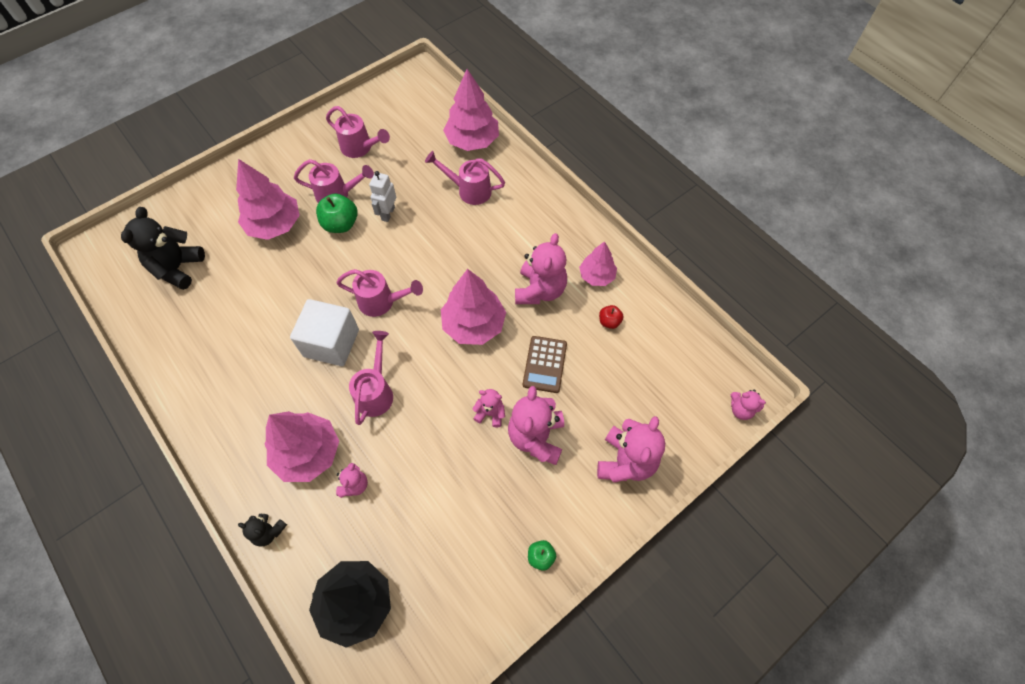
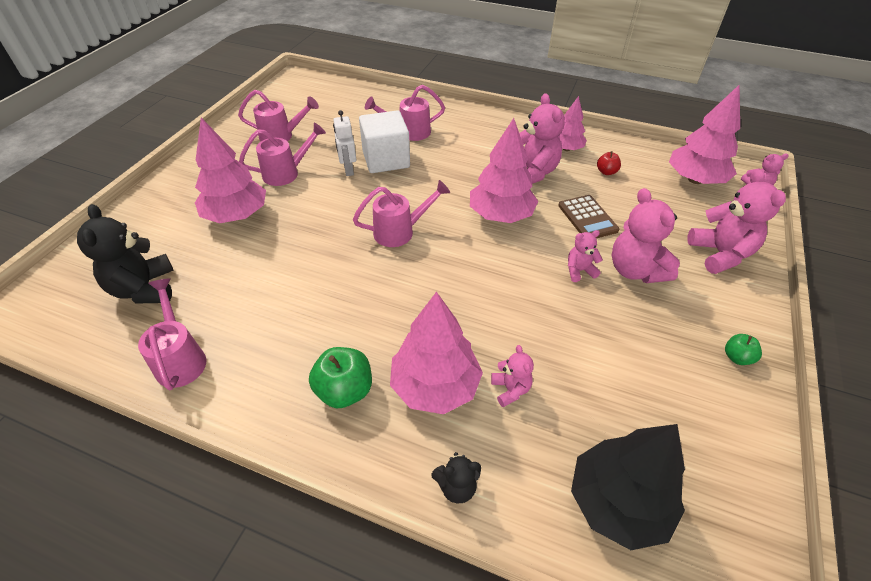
camera: 30 degrees left, 15 degrees down
white cube [290,299,359,366] -> white cube moved to [359,110,410,173]
green apple [316,193,358,233] -> green apple moved to [309,347,372,409]
pink watering can [349,331,393,425] -> pink watering can moved to [138,279,206,390]
pink tree [443,69,499,151] -> pink tree moved to [669,84,740,184]

